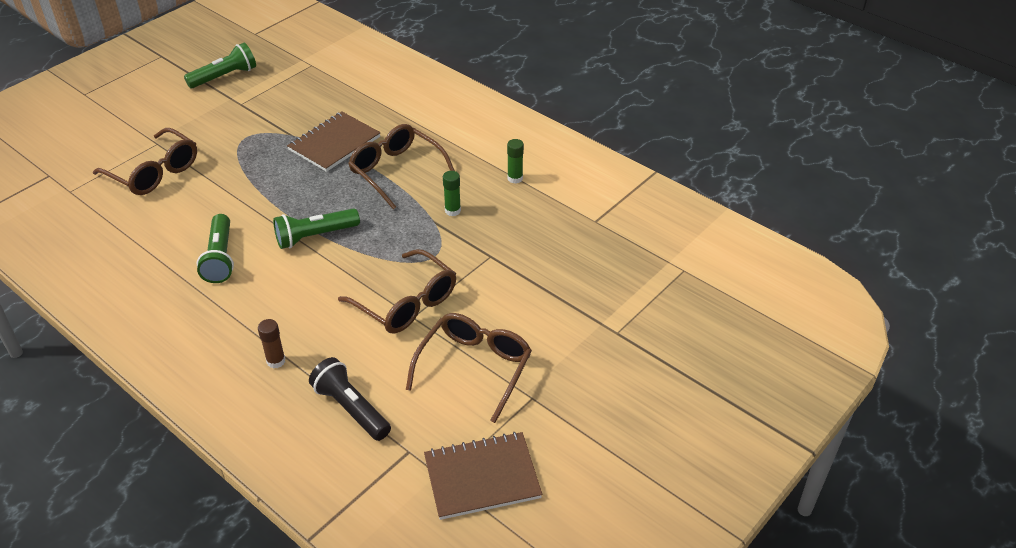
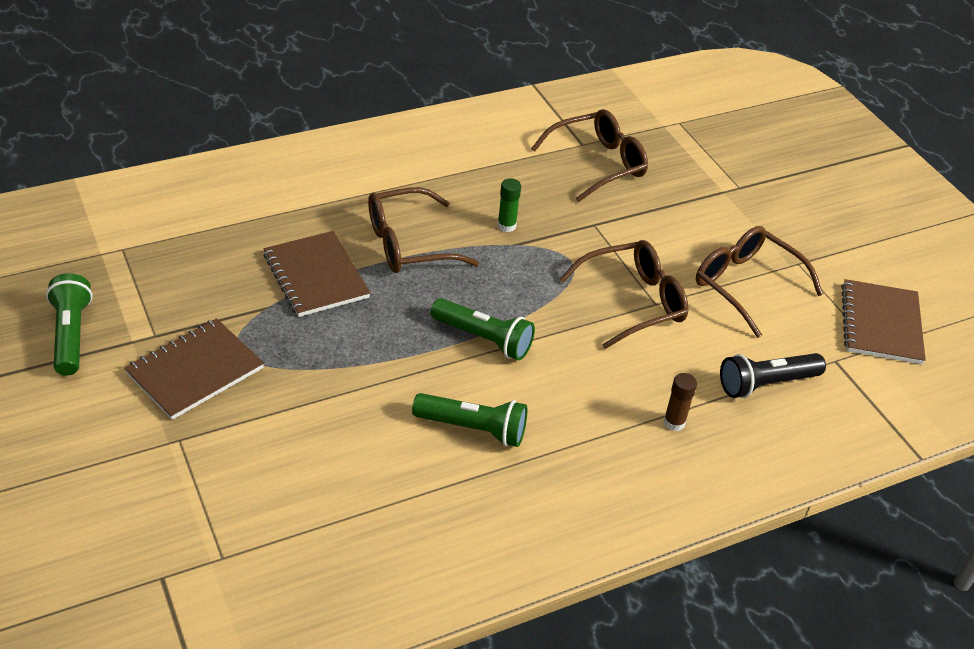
camera: 70 degrees left, 0 degrees up
brown glasses [93,128,197,195] -> brown glasses moved to [531,109,648,202]
green flashlight [273,208,360,249] -> green flashlight turned 60 degrees counterclockwise [431,298,535,360]
green glue stick [507,139,524,183] -> none
none -> brown notebook [124,318,264,420]

